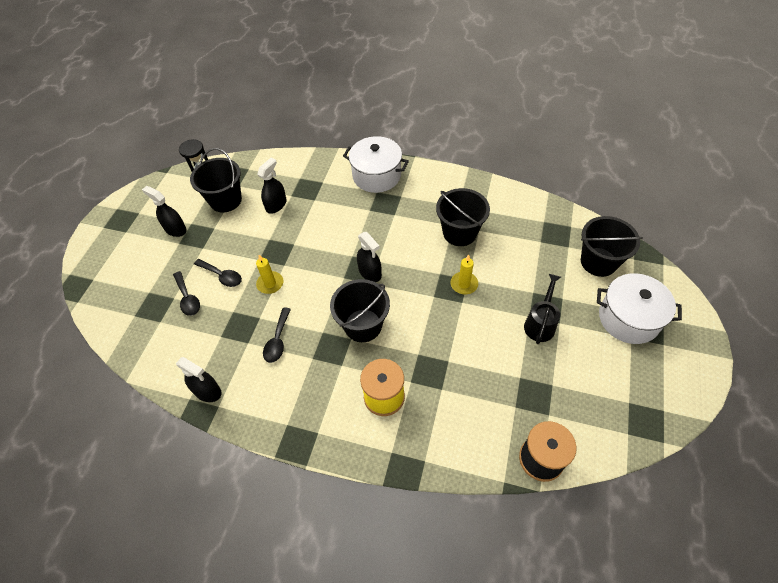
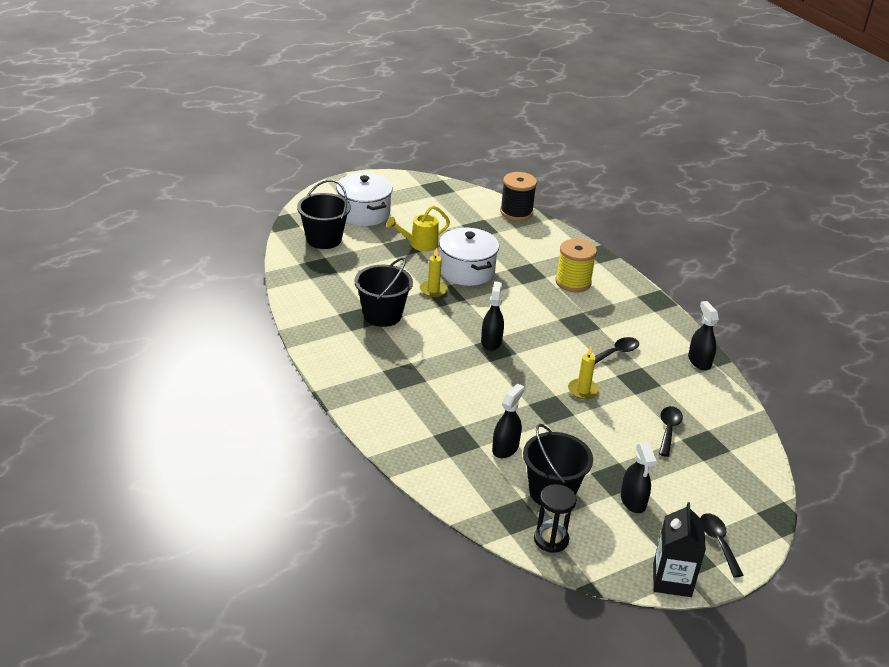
camera: 140 degrees left, 20 degrees down
black spoon [194,259,242,287] -> black spoon moved to [700,513,744,577]
black spray bottle [257,158,287,214] -> black spray bottle turned 135 degrees clockwise [492,383,525,458]
black bucket [330,279,390,342] -> none
white pot [343,136,409,193] -> white pot moved to [439,228,499,286]
black watering can [524,274,561,344] -> yellow watering can [386,205,450,251]
none -> black carton [653,502,706,597]

